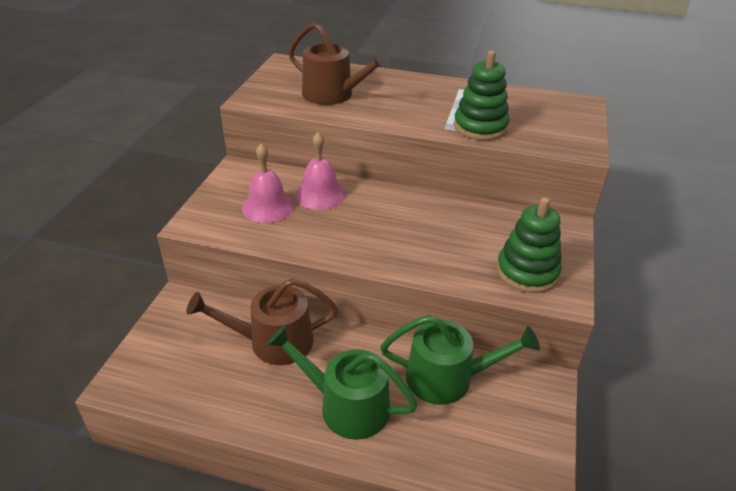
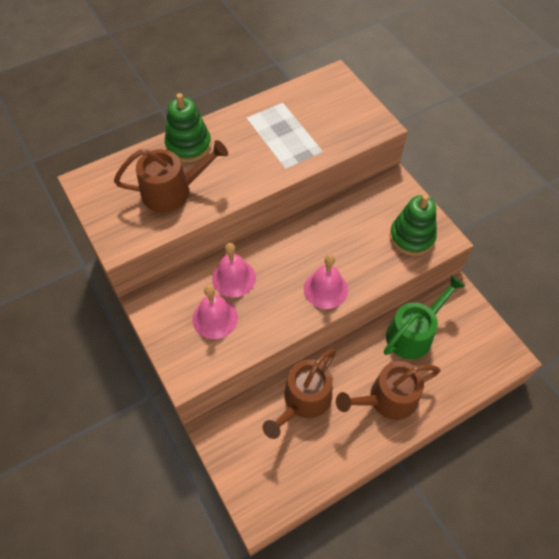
camera: 45 degrees left, 20 degrees up
green watering can [267,325,418,440] -> brown watering can [336,361,441,420]
green stacking toy [454,50,509,140] -> green stacking toy moved to [165,93,211,162]
none -> pink bell [304,254,348,309]

